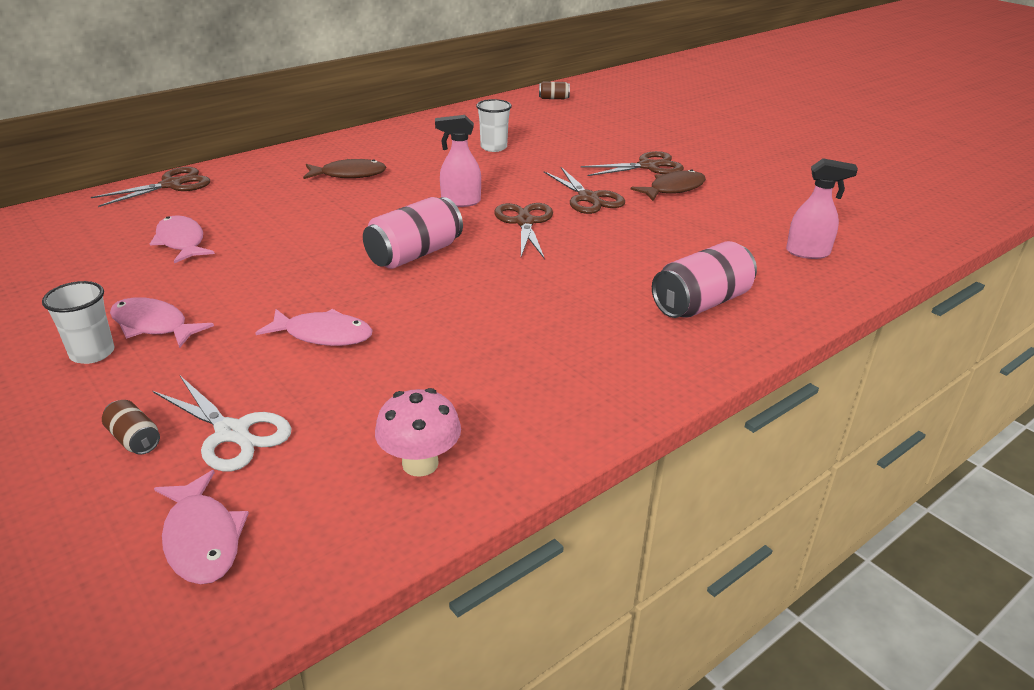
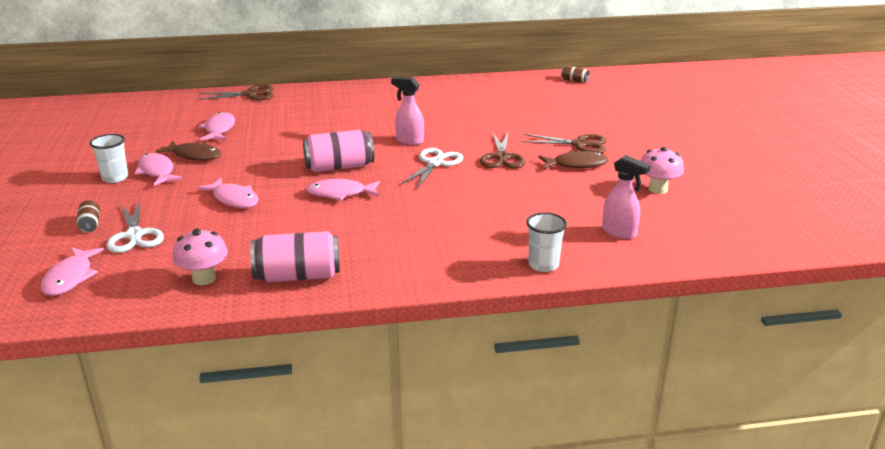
camera: 30 degrees right, 5 degrees down
brown fish [303,159,387,179] -> brown fish moved to [156,141,221,161]
white cup [476,99,512,152] -> white cup moved to [526,212,567,272]
brown scissors [494,203,553,259] -> white scissors [400,148,463,189]
pink can [652,241,757,318] -> pink can moved to [250,231,340,282]
none -> pink fish [306,179,380,201]
none -> pink mushroom [640,147,684,194]

